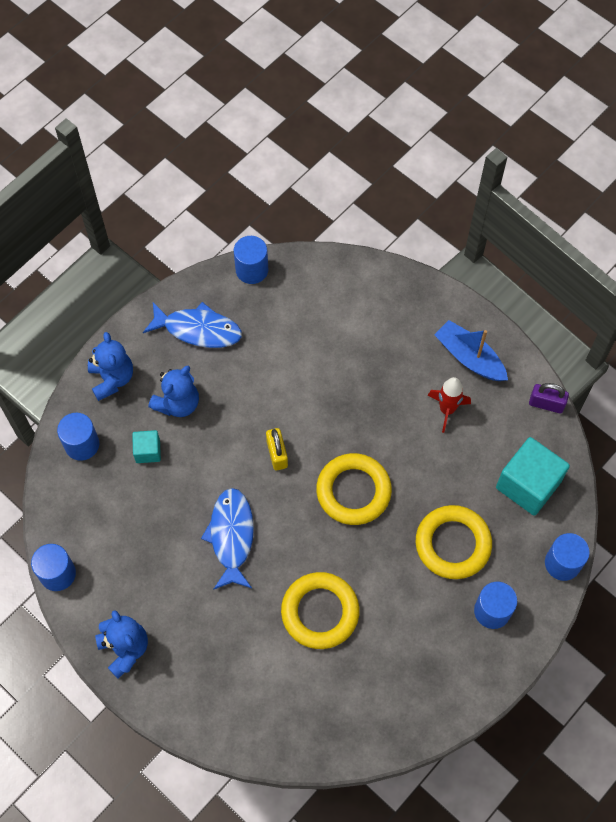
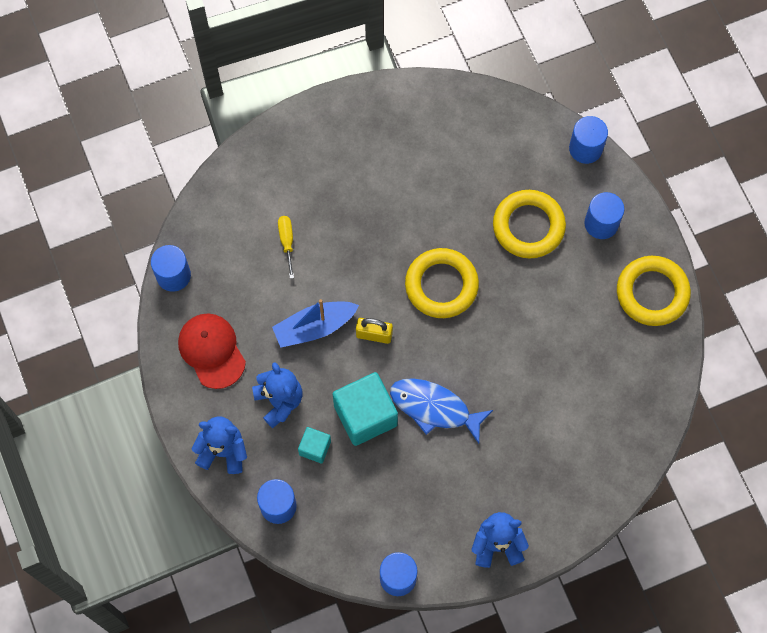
camera: 65 degrees left, 5 degrees up
blue fish [143,302,242,348] -> red cap [178,314,246,389]
yellow ring [281,572,359,649] -> yellow ring moved to [617,256,691,326]
red rocket [428,377,471,433] -> none
blue boat [434,320,508,381] -> blue boat moved to [272,299,359,348]
turquoise cube [496,437,570,516] -> turquoise cube moved to [333,372,398,446]
purple padlock [529,383,569,413] -> none
none -> yellow screwdriver [278,216,294,279]

